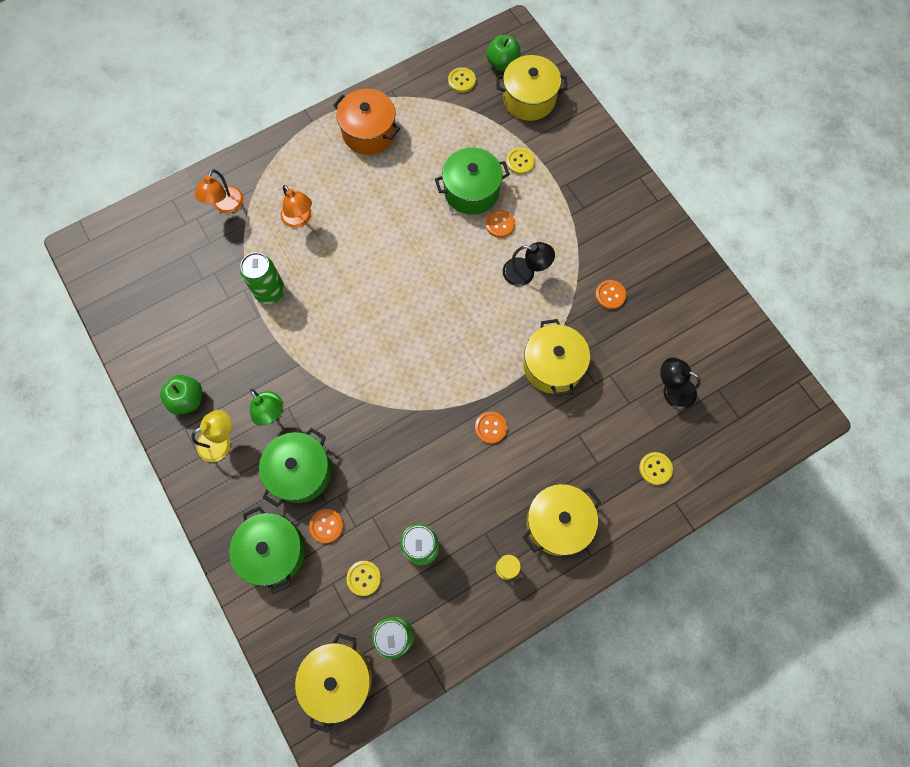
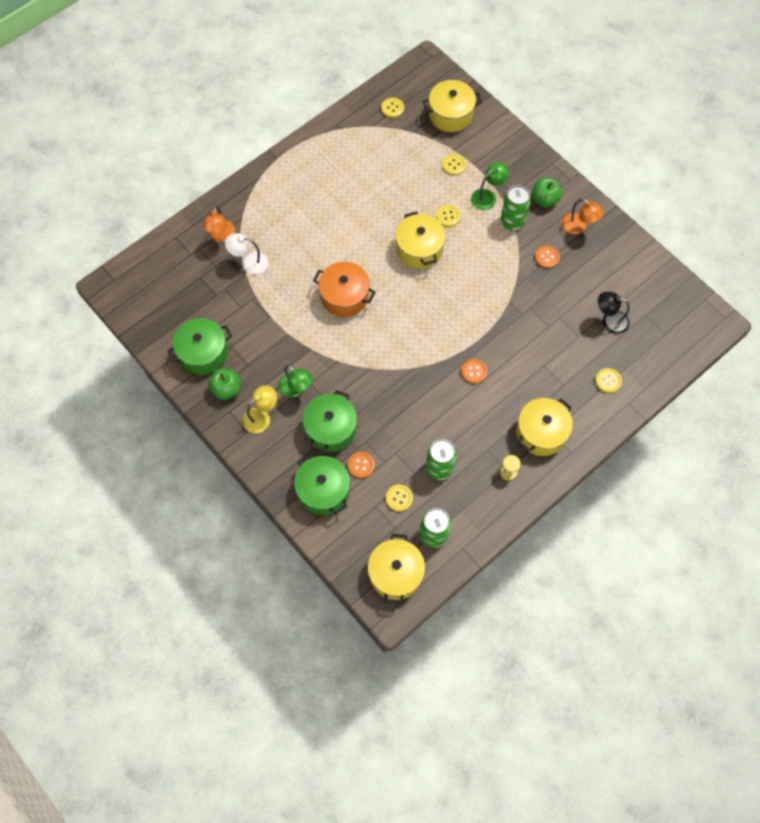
camera: 10 degrees left, 5 degrees down
green can [240,252,285,304] -> green can moved to [500,185,531,230]
orange lamp [280,185,312,228] -> orange lamp moved to [562,198,604,235]
orange pot [333,89,400,155] -> orange pot moved to [313,262,375,317]
green pot [435,148,510,214] -> green pot moved to [167,318,232,375]
orange button [485,210,515,238] -> yellow button [436,205,460,227]
green apple [486,35,521,71] -> green apple moved to [532,178,562,207]
black lamp [503,242,555,286] -> none
yellow pot [523,319,590,396] -> yellow pot moved to [395,211,446,269]
none -> white lamp [225,233,268,274]
none -> green lamp [471,162,509,210]

